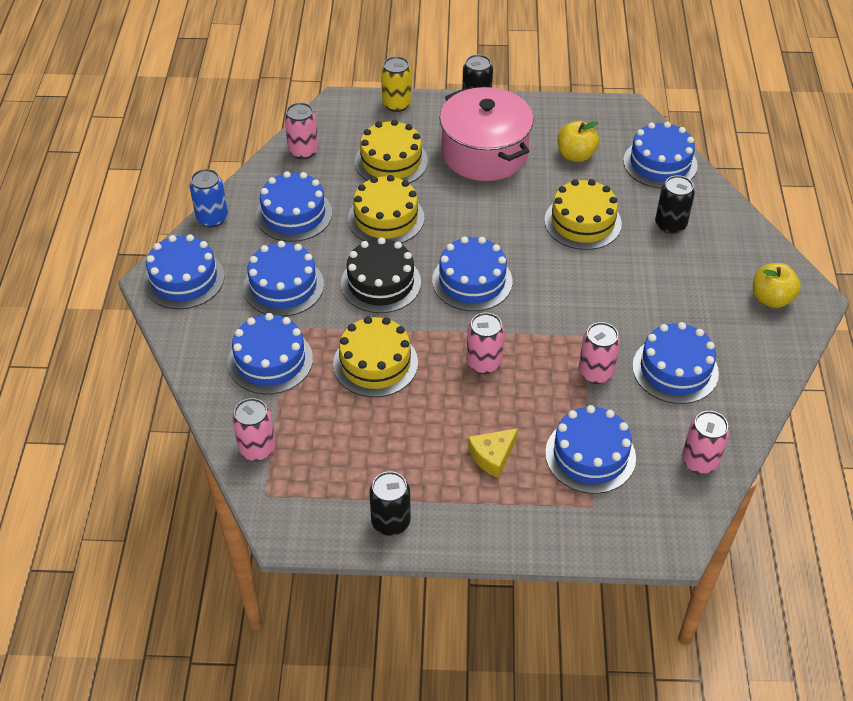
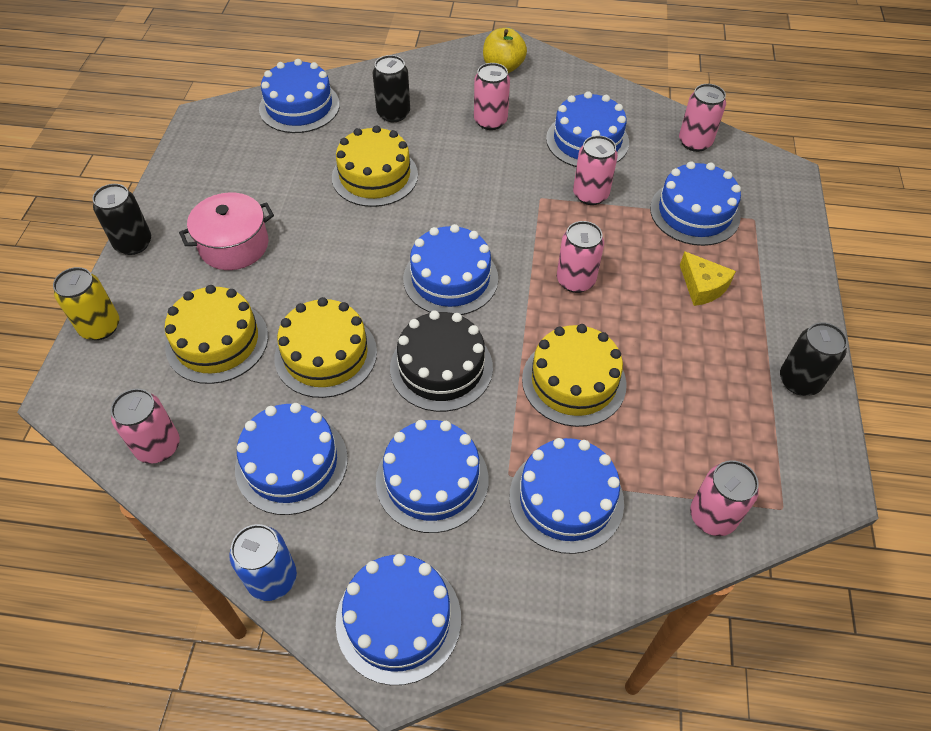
camera: 85 degrees left, 5 degrees up
pink pot [440,87,534,181] -> pink pot [179,193,274,270], size x0.63
yellow apple [557,121,599,162] -> none
none -> pink can [474,63,510,130]

